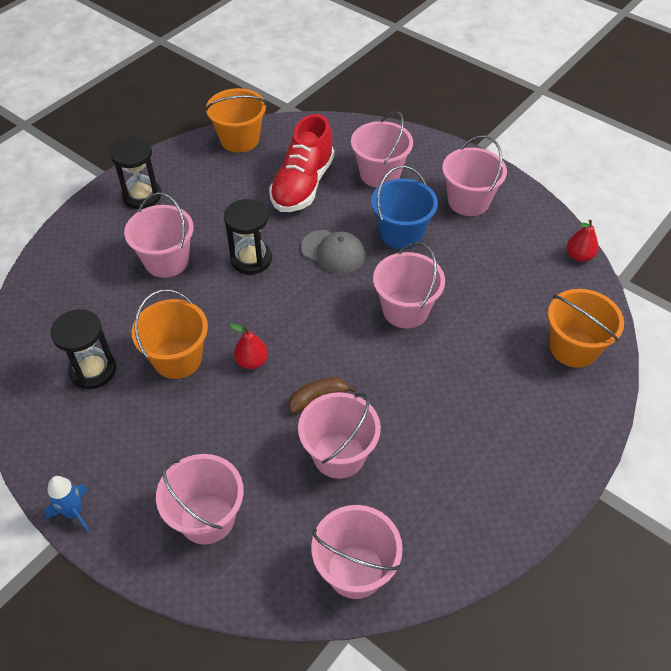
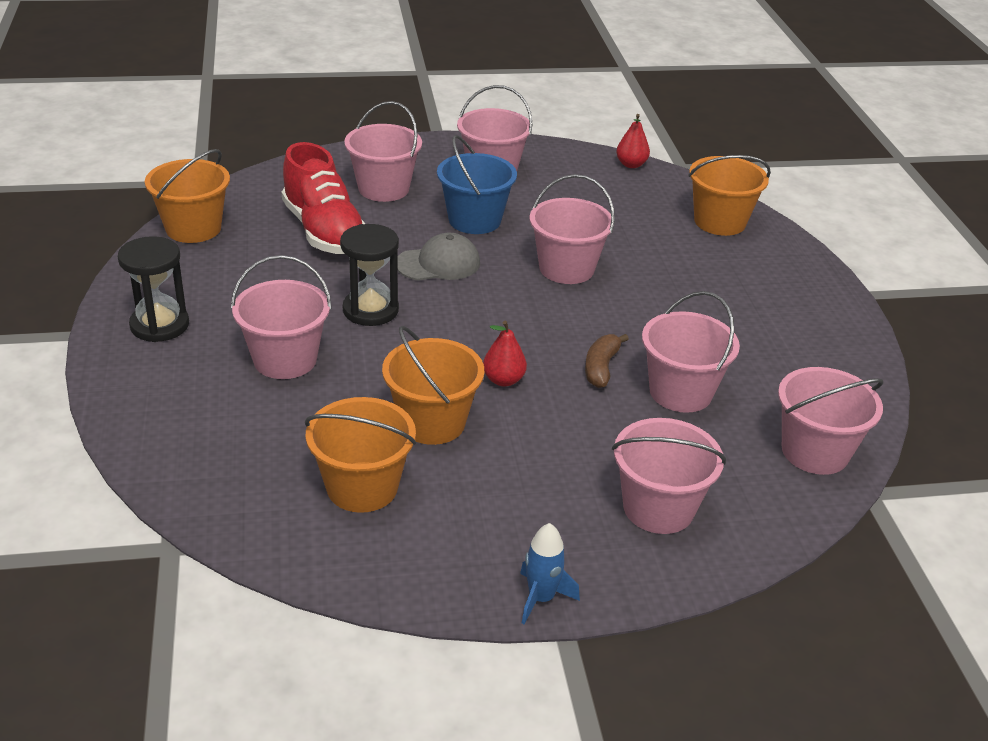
camera: 50 degrees left, 15 degrees down
black hourglass [50,309,116,389] -> orange bucket [305,397,416,513]

